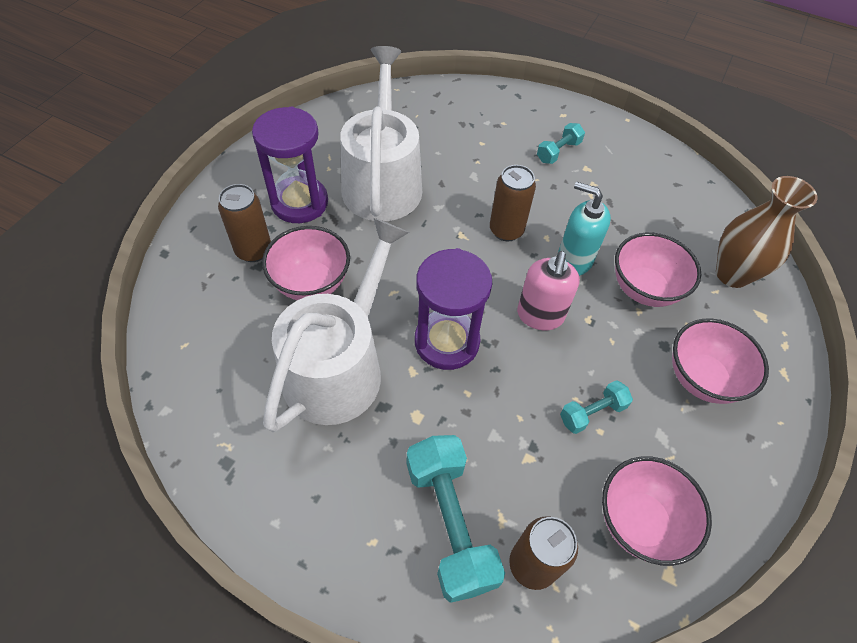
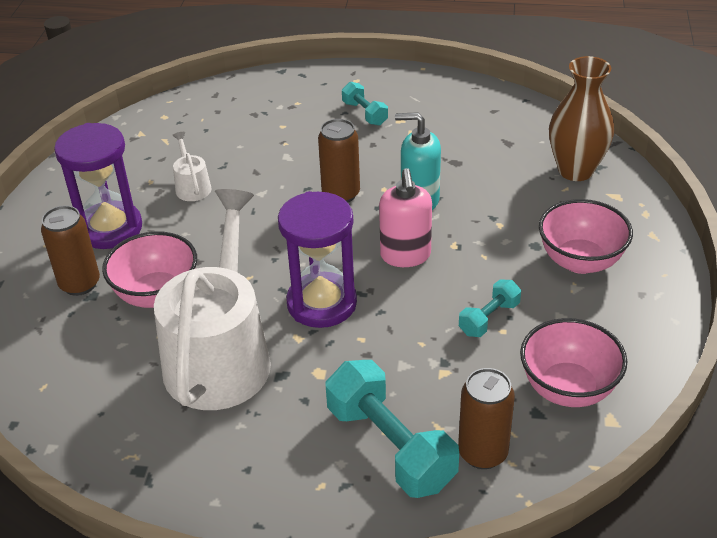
camera: 15 degrees left, 15 degrees down
white watering can [340,46,422,221] -> white watering can [173,132,212,201], size x0.40
turquoise dumbbell [537,123,585,164] -> turquoise dumbbell turned 60 degrees counterclockwise [342,82,388,126]
pink bowl [615,233,701,307] -> none

